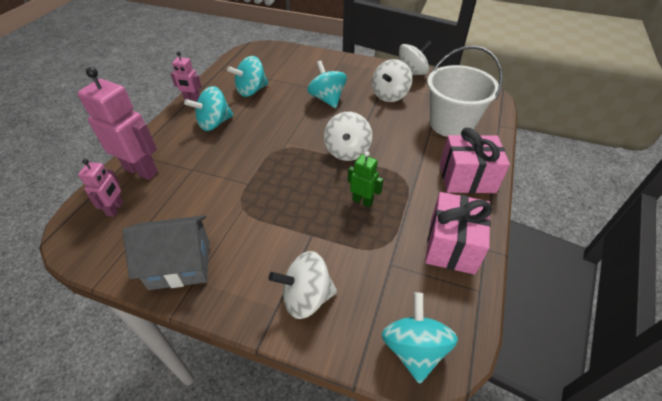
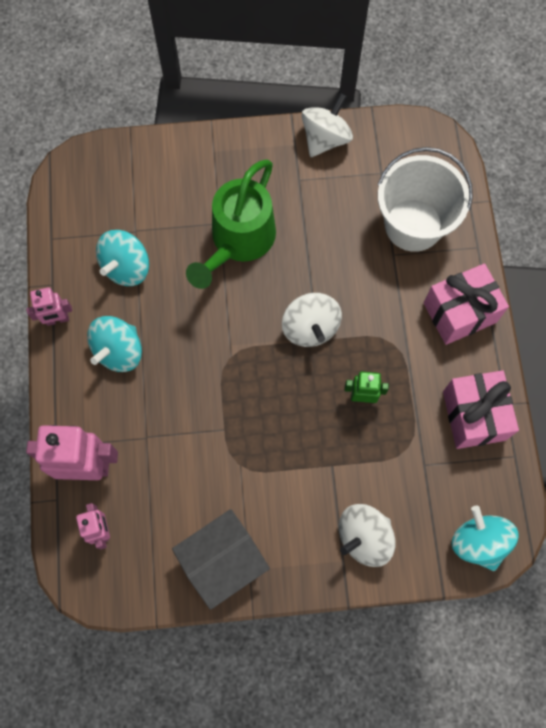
camera: 25 degrees left, 25 degrees up
turquoise spinning top [307,60,347,108] -> green watering can [186,159,276,289]
white spinning top [372,59,412,102] -> none

